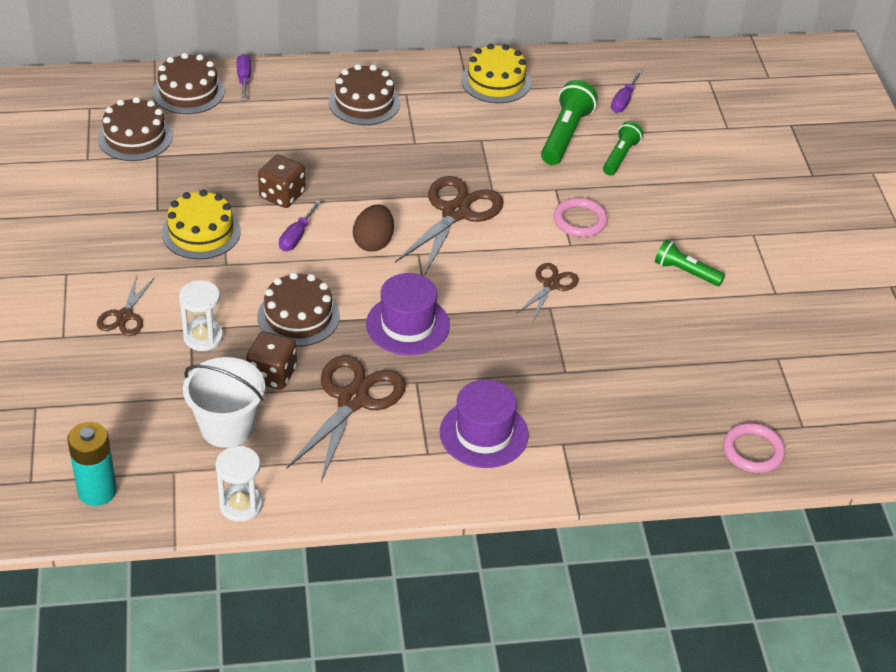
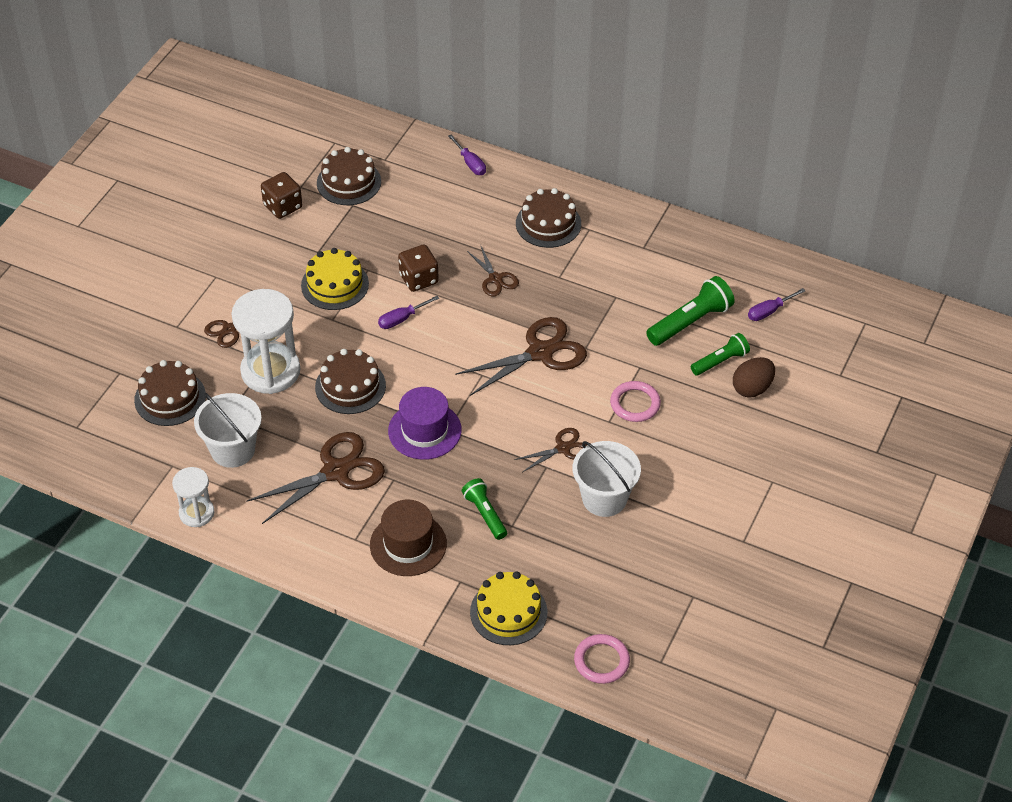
camera: 35 degrees right, 5 degrees up
turquoise battery [67,422,117,506] -> none
brown cake [153,53,225,114] -> brown cake moved to [134,360,206,426]
white hourglass [179,280,223,351] -> white hourglass [231,289,300,394], size x1.78
purple screwdriver [237,54,251,101] -> purple screwdriver turned 120 degrees clockwise [448,134,486,175]
brown dice [246,331,297,390] -> brown dice moved to [261,172,302,219]
brown egg [353,205,394,252] -> brown egg moved to [733,357,775,398]
purple hat [440,380,529,468] -> brown hat [370,500,447,576]
yellow cake [461,43,531,103] -> yellow cake moved to [470,571,547,645]
green flashlight [655,240,725,286] -> green flashlight moved to [462,478,507,540]
none -> brown scissors [467,246,519,296]
none -> white bucket [573,441,641,517]

